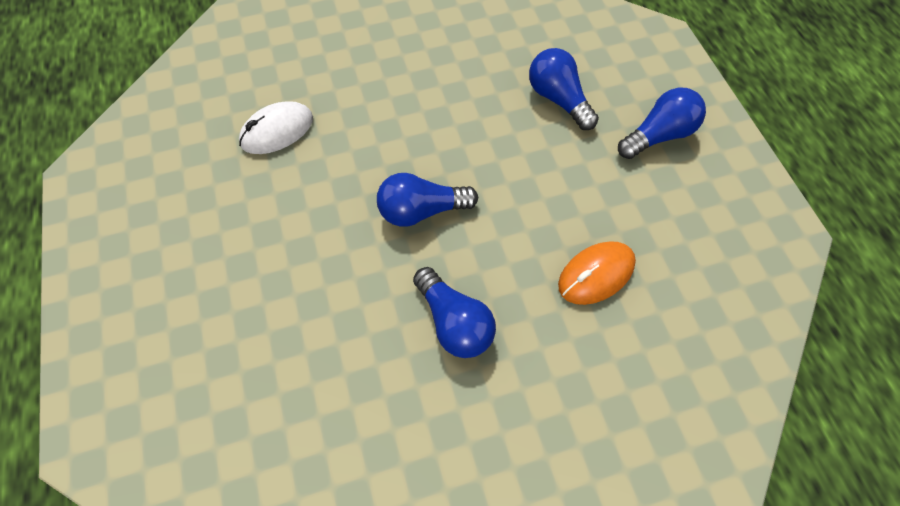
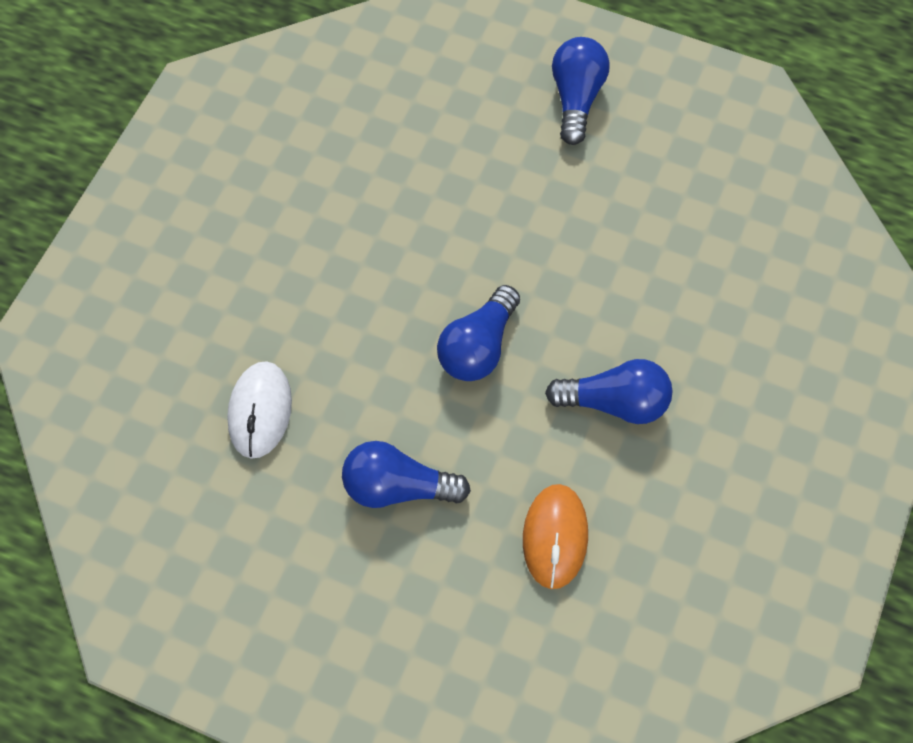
camera: 50 degrees left, 0 degrees up
blue light bulb [529,48,599,130] -> blue light bulb moved to [342,441,471,508]
orange mouse [558,241,636,305] -> orange mouse moved to [523,484,588,589]

